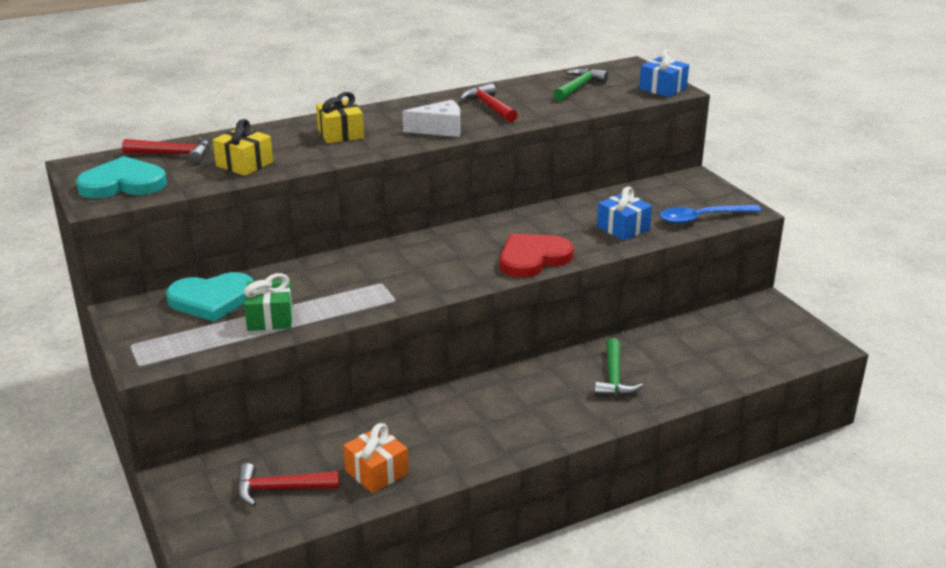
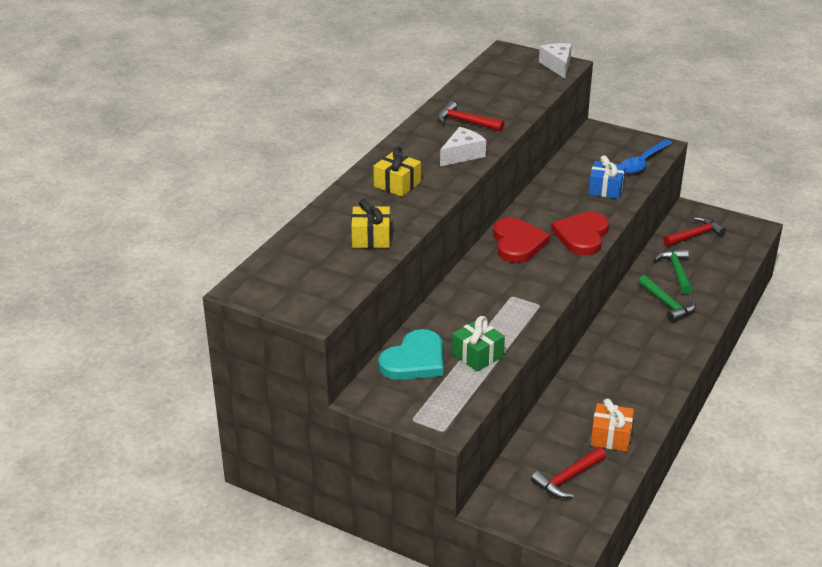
camera: 35 degrees left, 5 degrees up
turquoise heart [76,156,167,198] -> none
red hammer [122,137,210,164] -> red hammer moved to [664,217,726,246]
green hammer [554,68,608,101] -> green hammer moved to [654,249,693,294]
blue gift [639,50,689,97] -> white cheese [539,43,572,79]
none -> red heart [493,217,550,263]

